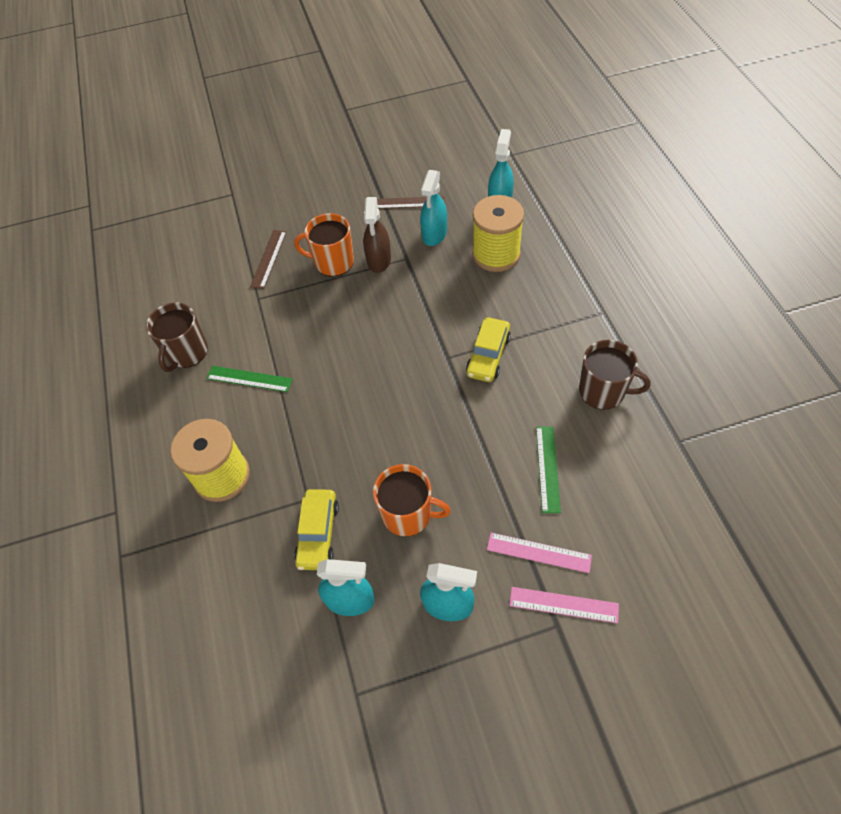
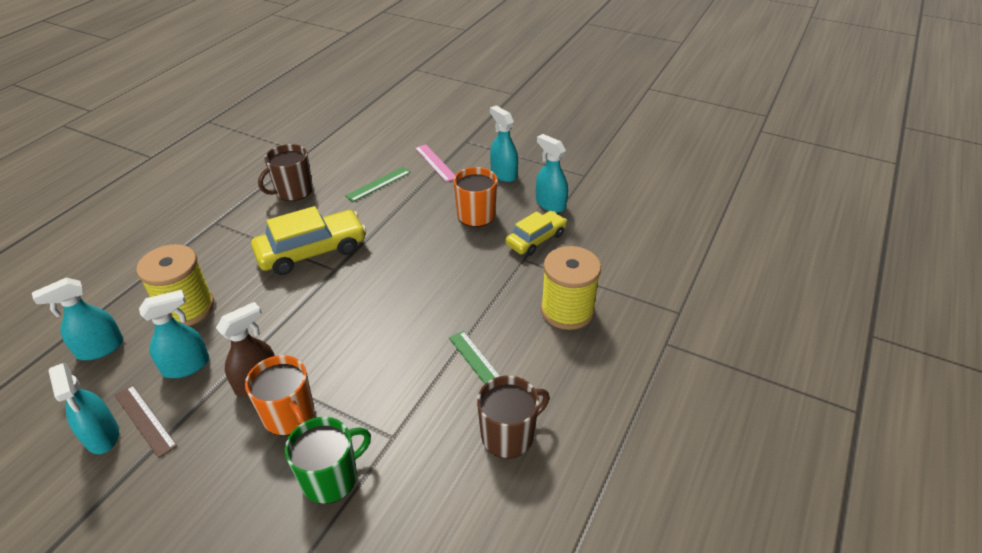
camera: 140 degrees left, 15 degrees down
brown ruler [250,230,287,289] -> green mug [285,417,371,504]
yellow car [466,318,511,382] -> yellow car [251,206,366,275], size x1.59
pink ruler [509,587,619,623] -> none
brown mug [579,340,650,410] -> brown mug turned 105 degrees counterclockwise [258,144,313,201]
none -> turquoise spray bottle [49,363,119,454]

